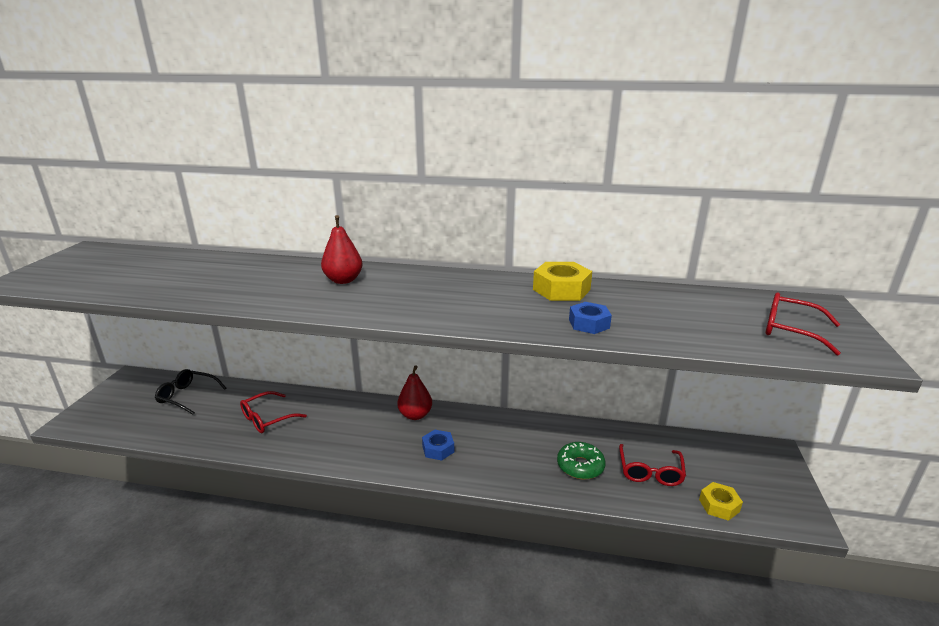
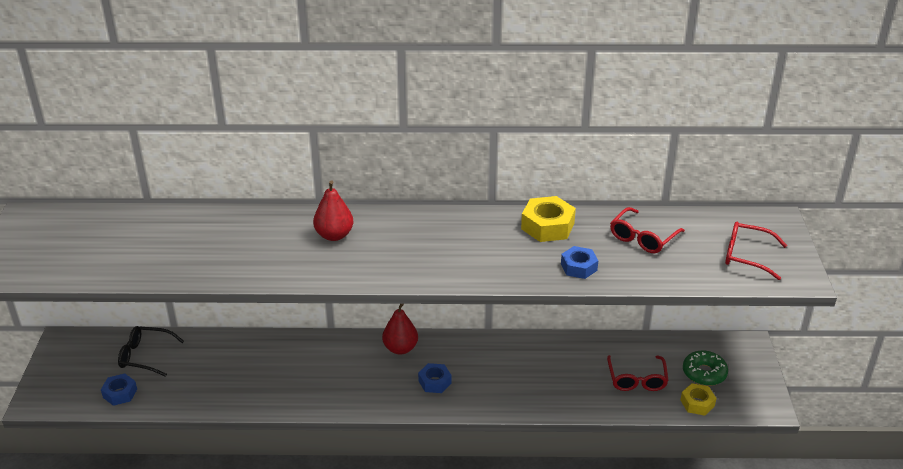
camera: 10 degrees left, 10 degrees up
red glasses [240,391,307,433] -> red glasses moved to [610,207,685,253]
green donut [557,442,605,479] -> green donut moved to [683,350,728,386]
none -> blue nut [101,373,137,406]

